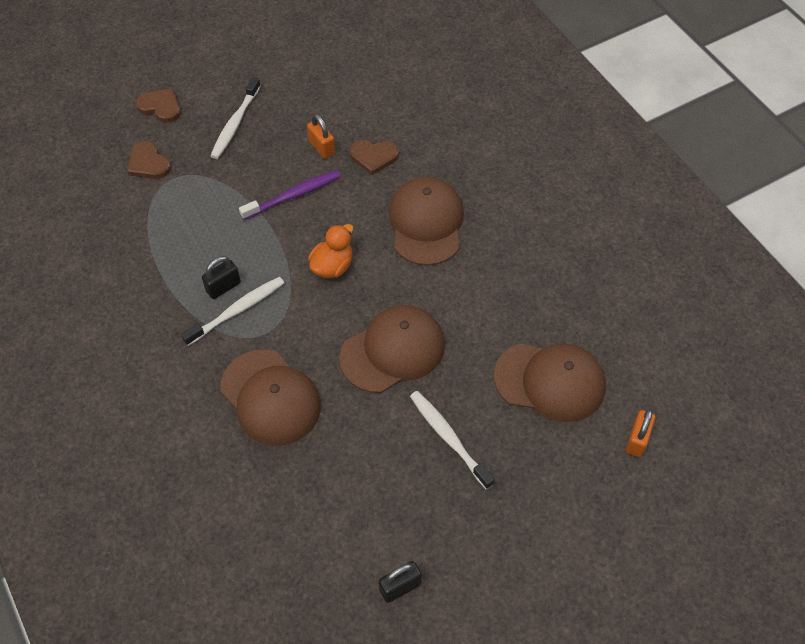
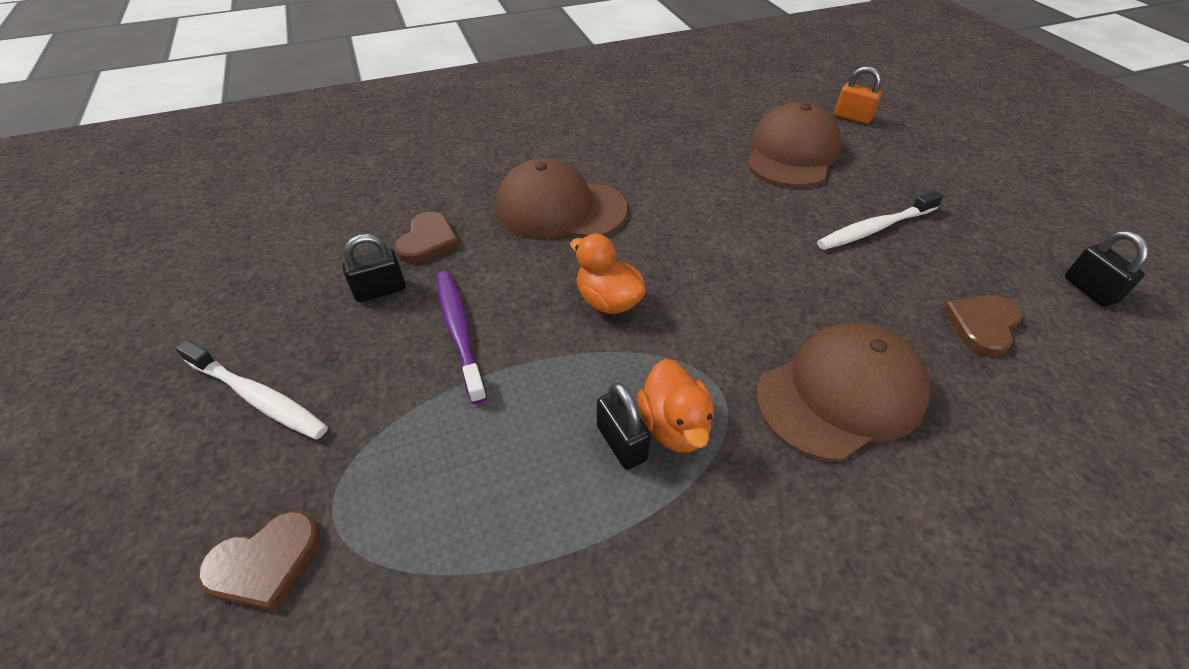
camera: 80 degrees left, 10 degrees down
brown heart [136,88,181,123] -> brown heart moved to [942,295,1022,356]
white toothbrush [181,277,284,346] -> orange duck [638,359,714,453]
orange padlock [307,114,335,159] -> black padlock [342,234,406,302]
brown cap [339,305,445,393] -> none

